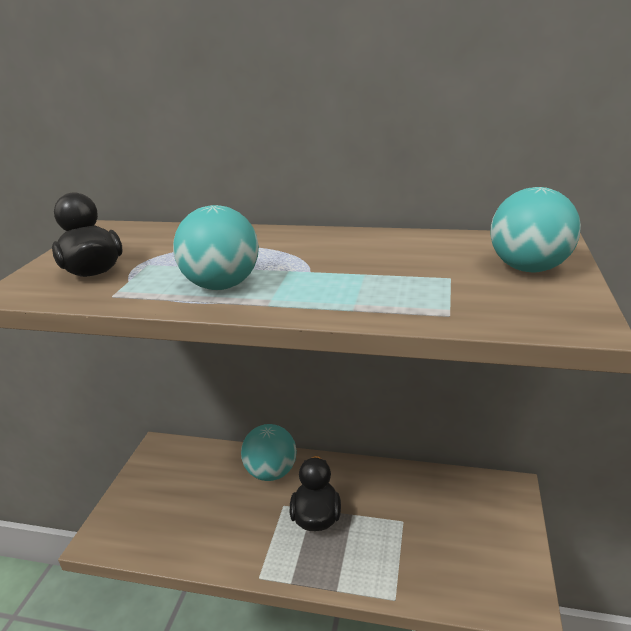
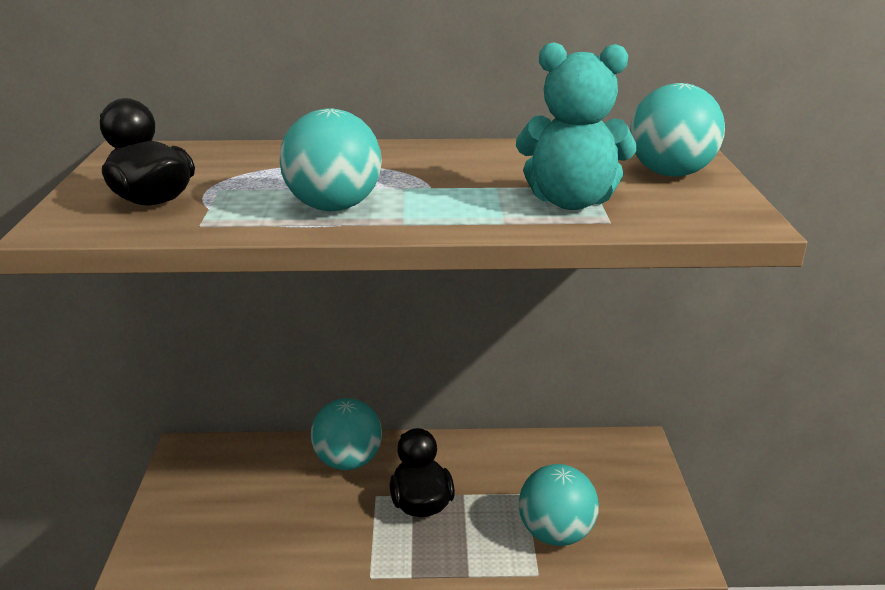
camera: 15 degrees left, 0 degrees up
none -> turquoise teddy bear [516,42,636,210]
none -> turquoise ball [519,464,599,546]

